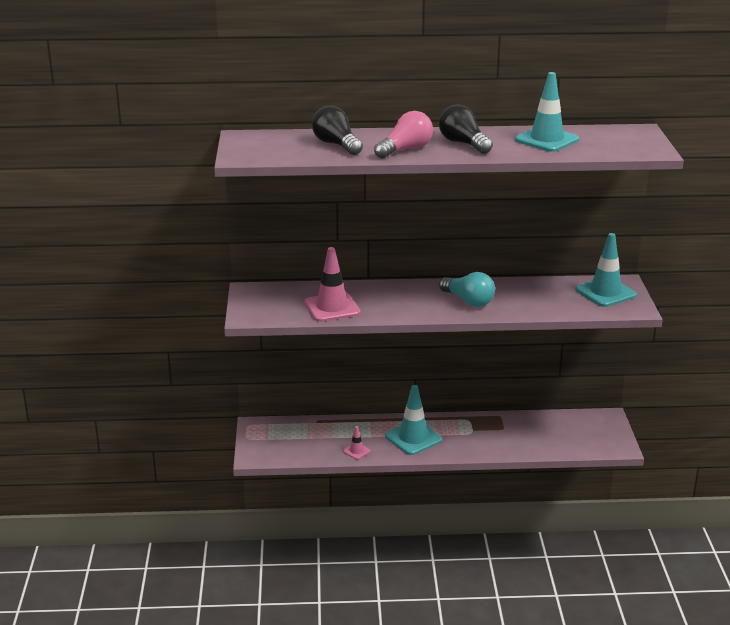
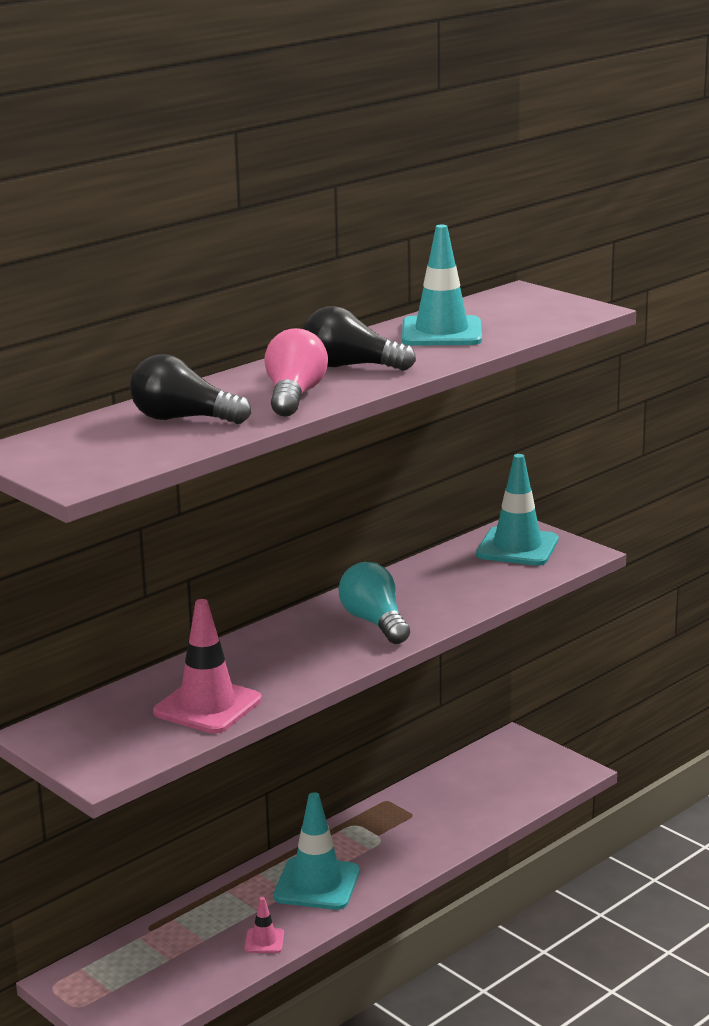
camera: 40 degrees left, 5 degrees down
turquoise light bulb [439,272,495,307] -> turquoise light bulb turned 120 degrees counterclockwise [339,562,410,644]

